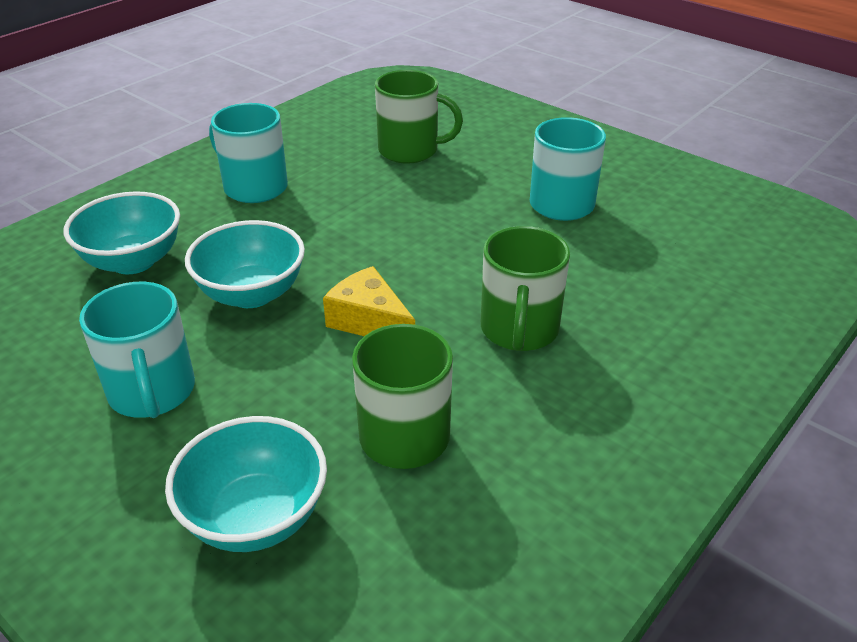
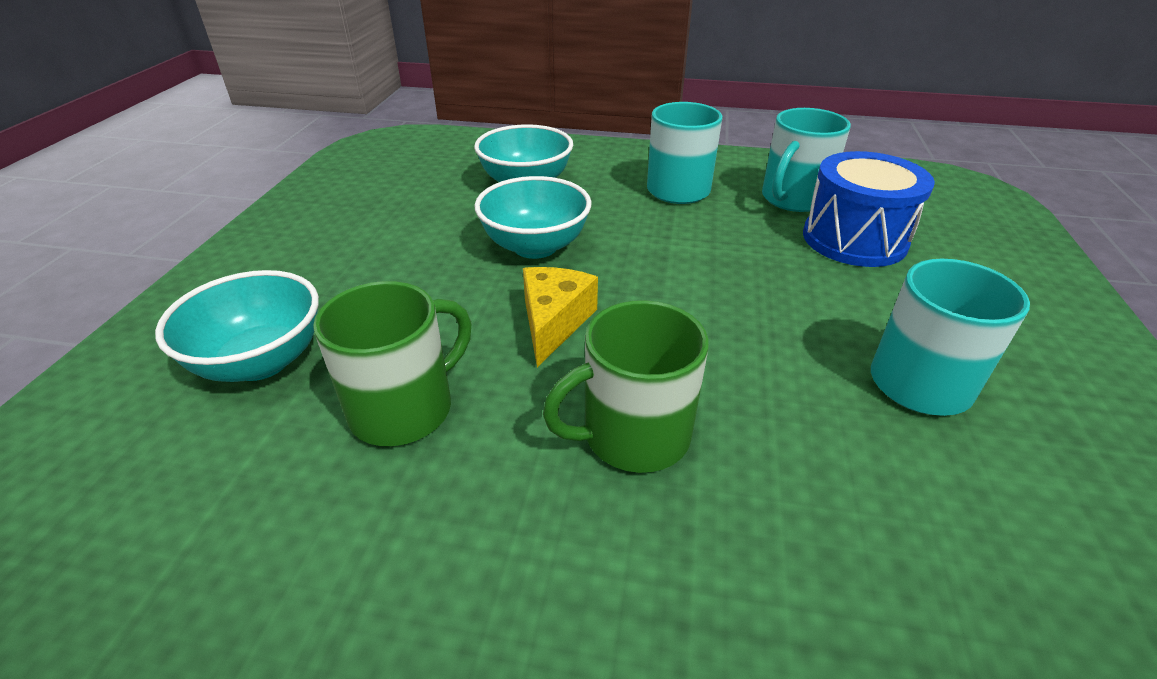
camera: 60 degrees right, 0 degrees up
turquoise mug [79,282,195,418] -> turquoise mug moved to [762,108,851,212]
green mug [375,70,463,164] -> blue drum [803,151,935,267]

